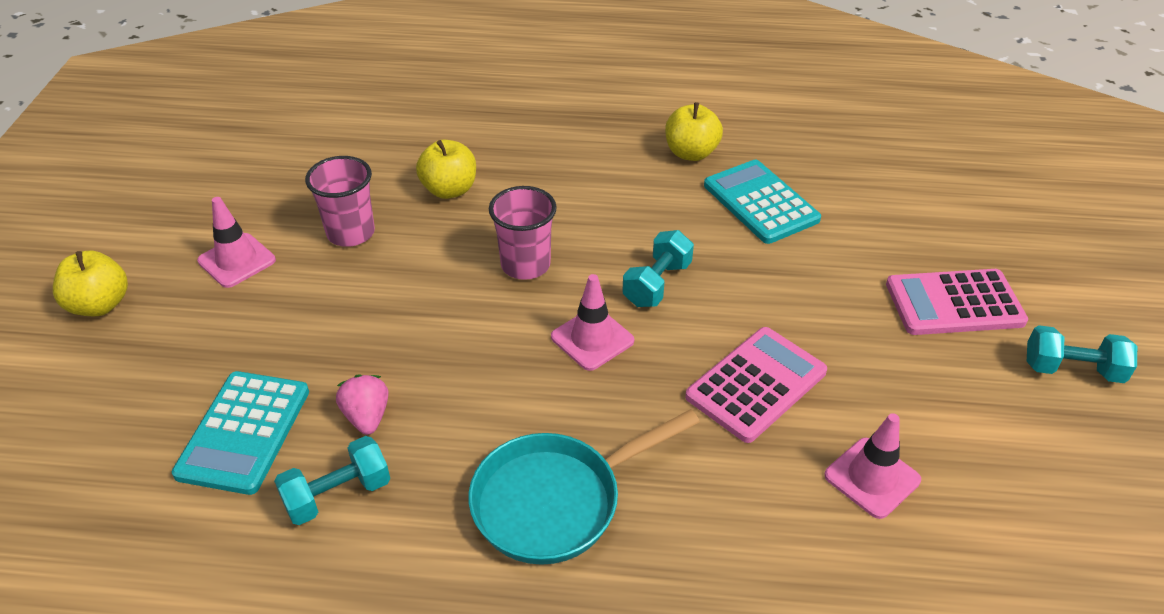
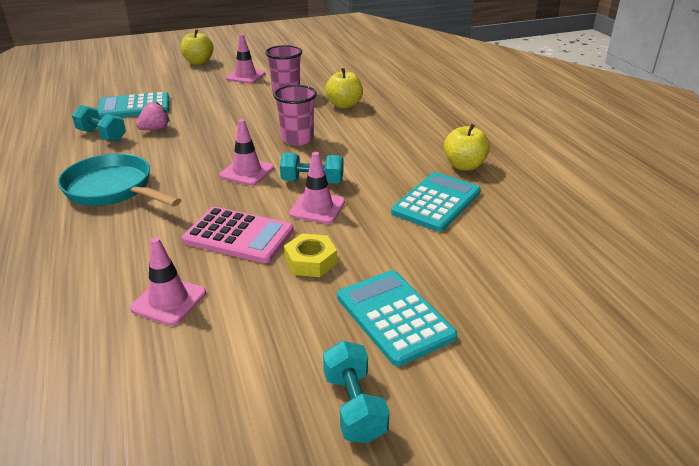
camera: 65 degrees right, 10 degrees down
pink calculator [886,269,1028,335] -> turquoise calculator [337,270,457,366]
none -> yellow nut [284,234,337,277]
none -> pink traffic cone [289,152,345,224]

